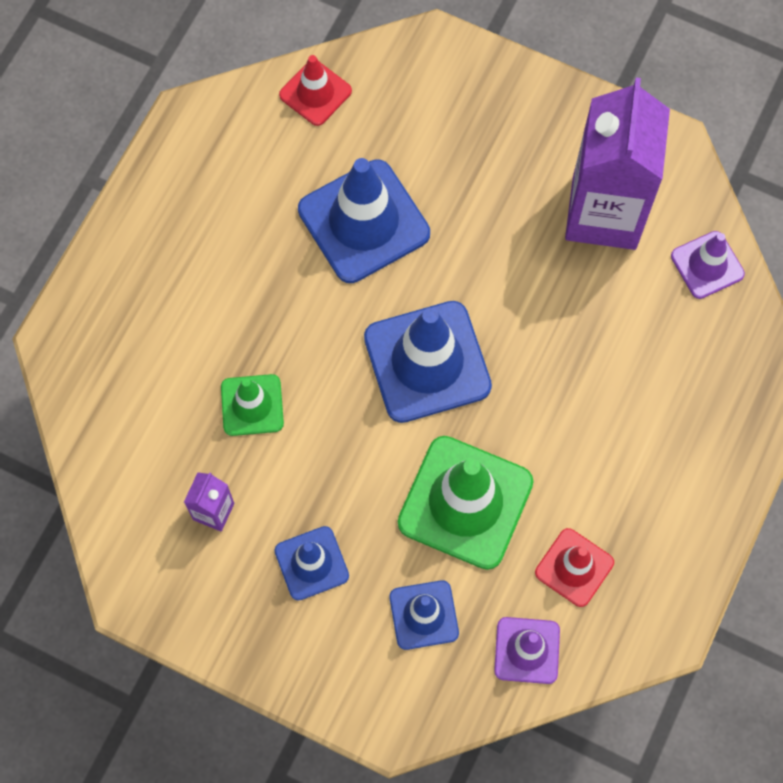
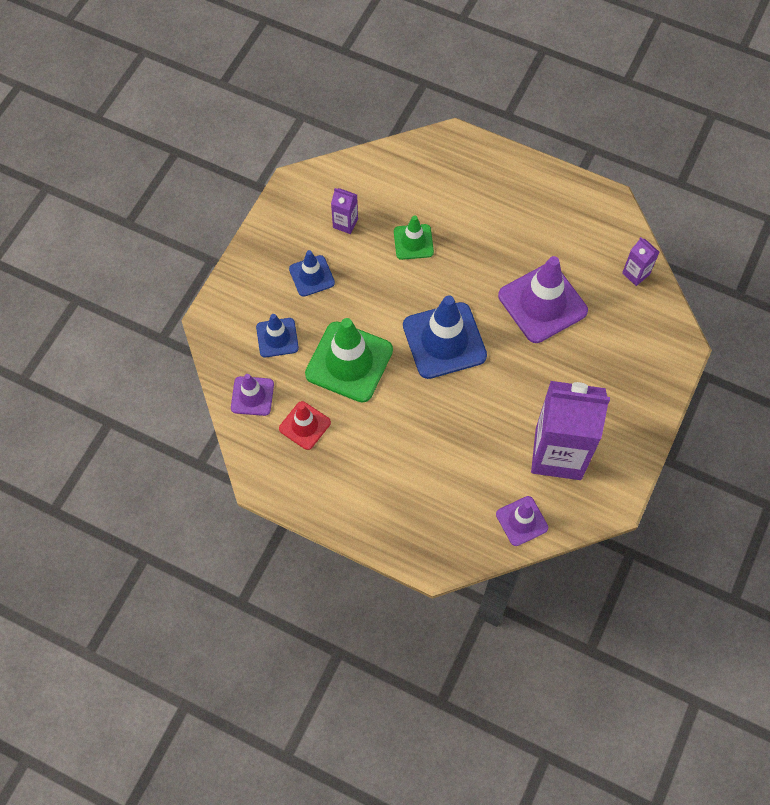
camera: 90 degrees right, 5 degrees down
red traffic cone [279,55,352,126] -> purple carton [622,237,659,286]
blue traffic cone [298,158,430,283] -> purple traffic cone [498,256,588,343]

